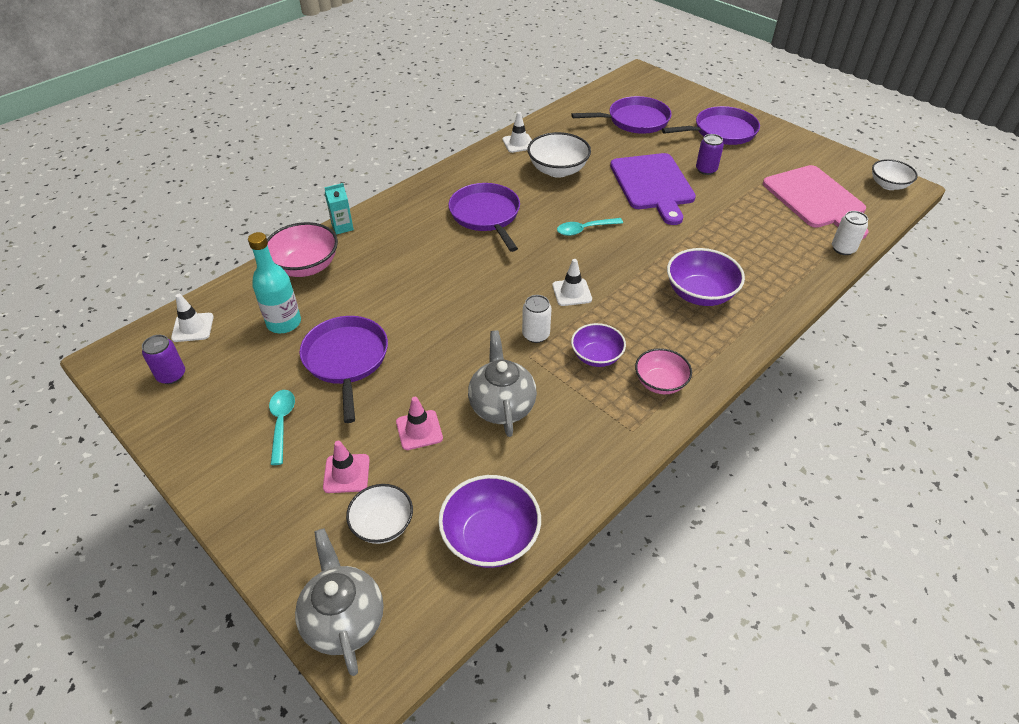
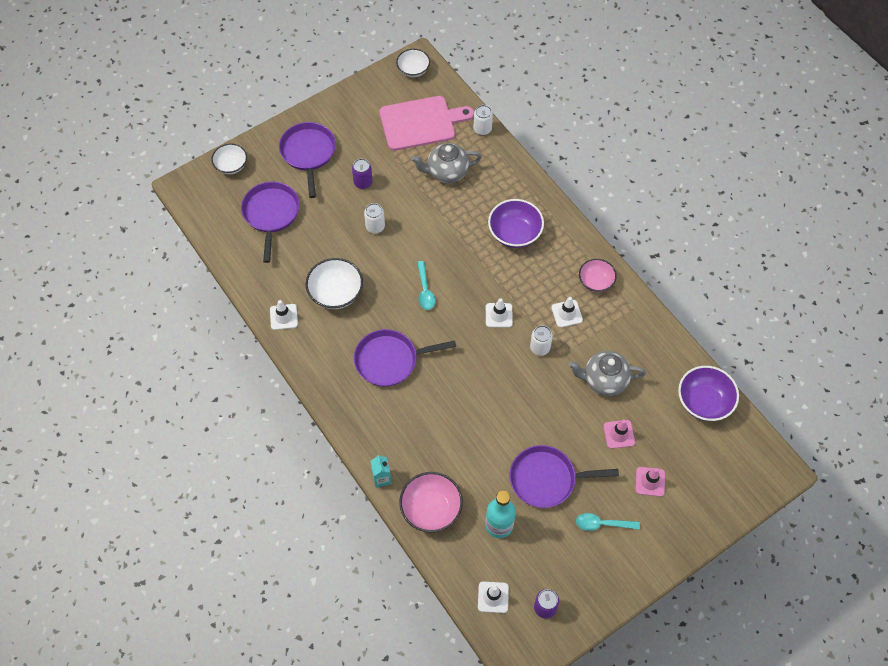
camera: 80 degrees left, 15 degrees up
grey teapot [295,528,384,676] -> grey teapot moved to [411,143,482,183]
white bowl [346,484,413,544] -> white bowl moved to [211,143,247,174]
purple bowl [571,323,626,367] -> white traffic cone [551,297,583,328]
purple cutting board [610,153,696,225] -> white can [364,203,385,233]

